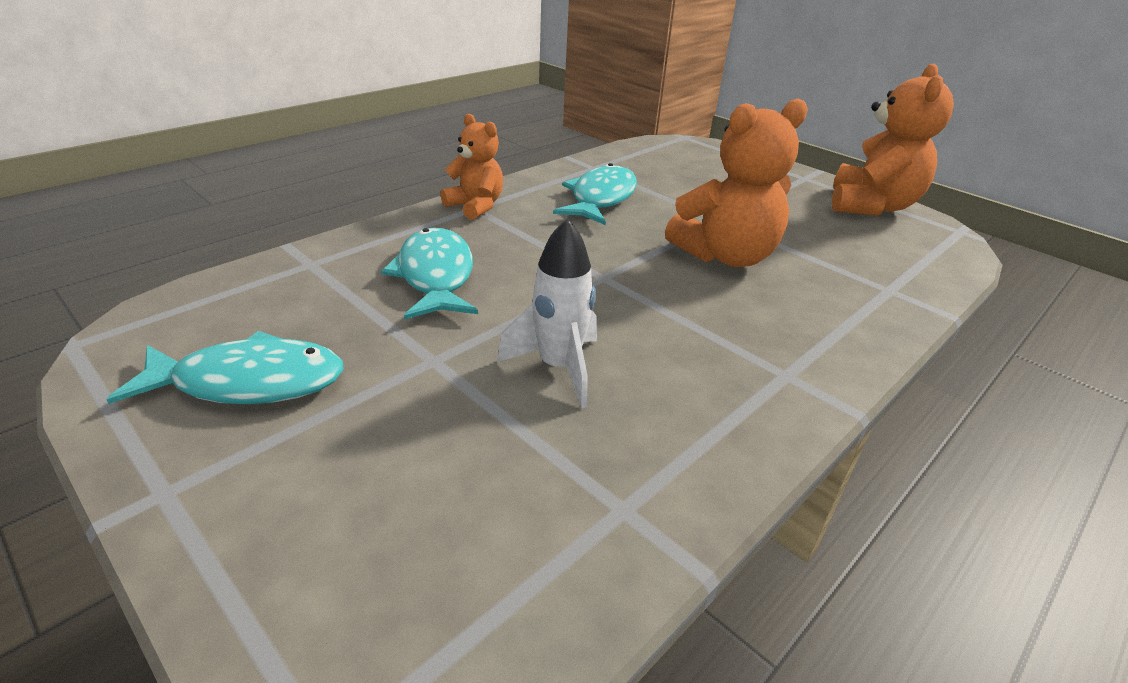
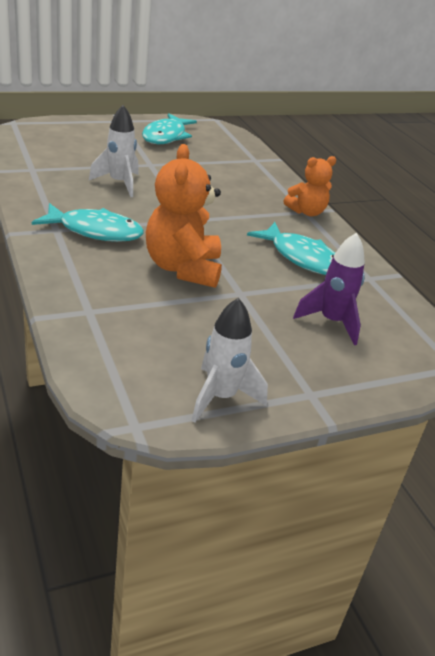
camera: 110 degrees right, 0 degrees up
turquoise fish [381,228,478,320] -> turquoise fish moved to [32,203,144,242]
orange teddy bear [832,63,954,216] -> white rocket [192,298,268,422]
none -> purple rocket [293,233,365,345]

